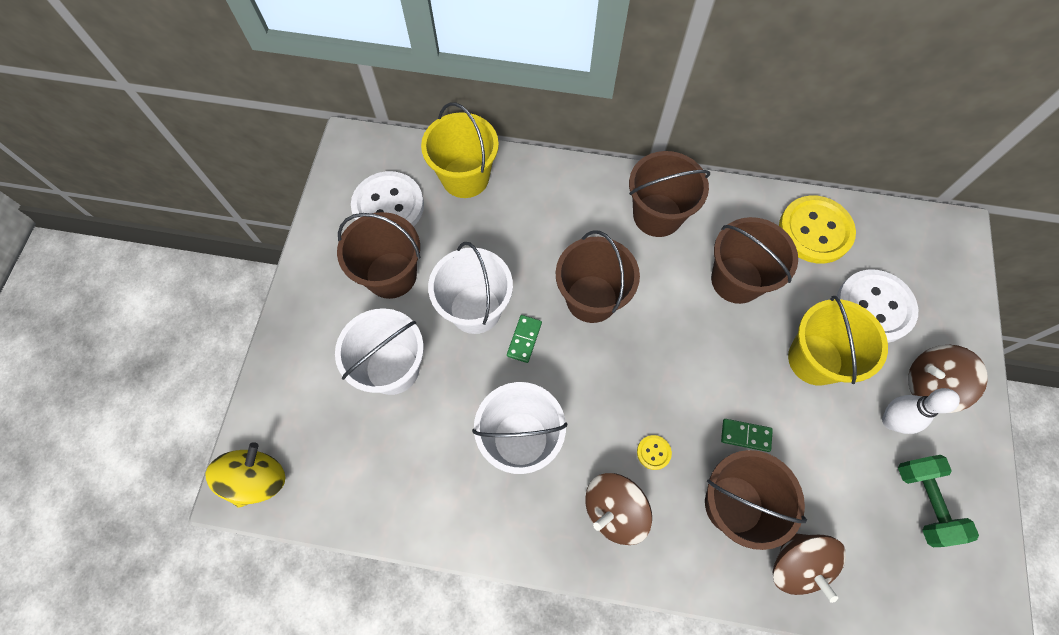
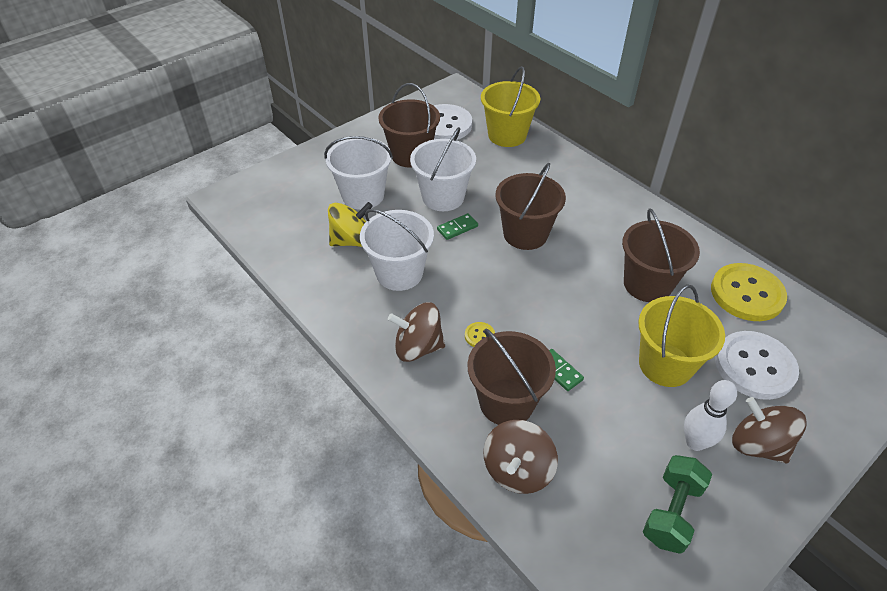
camera: 40 degrees right, 20 degrees down
yellow spinning top [206,442,286,508] -> yellow spinning top moved to [328,202,373,247]
brown bucket [629,151,710,237] -> none

